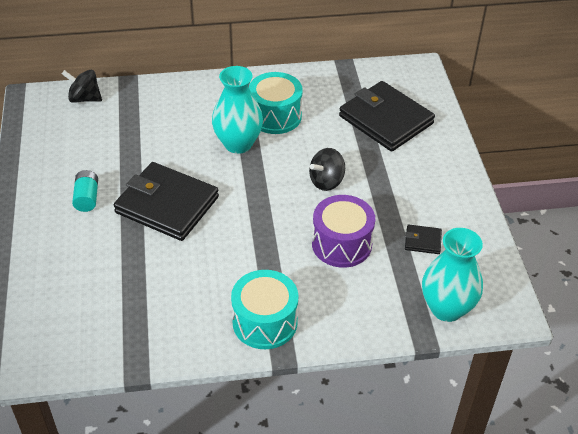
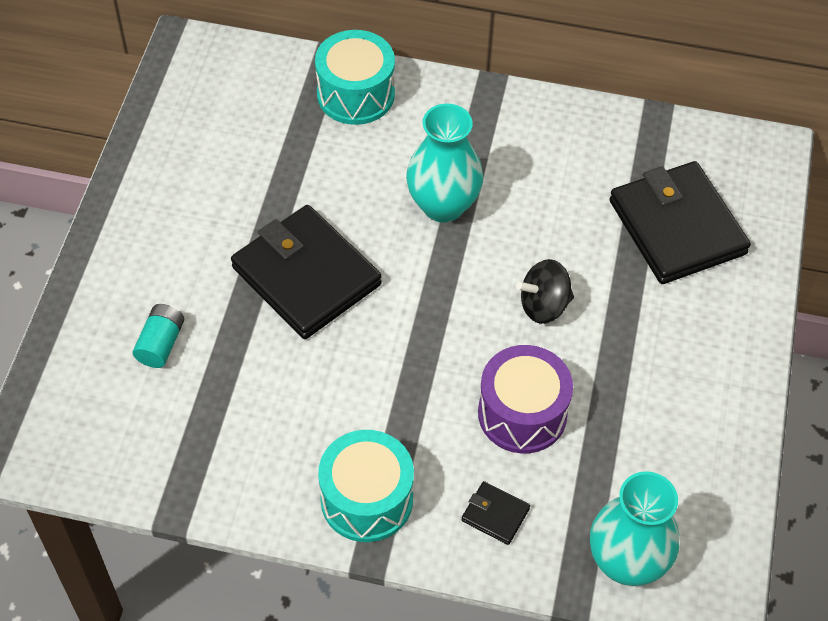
camera: 20 degrees right, 10 degrees up
black spinning top [62,70,102,103] -> none
turquoise battery [72,170,98,212] -> turquoise battery moved to [133,304,184,368]
turquoise drum [249,72,303,134] -> turquoise drum moved to [315,30,395,125]
black wallet [405,224,442,254] -> black wallet moved to [462,481,530,545]

